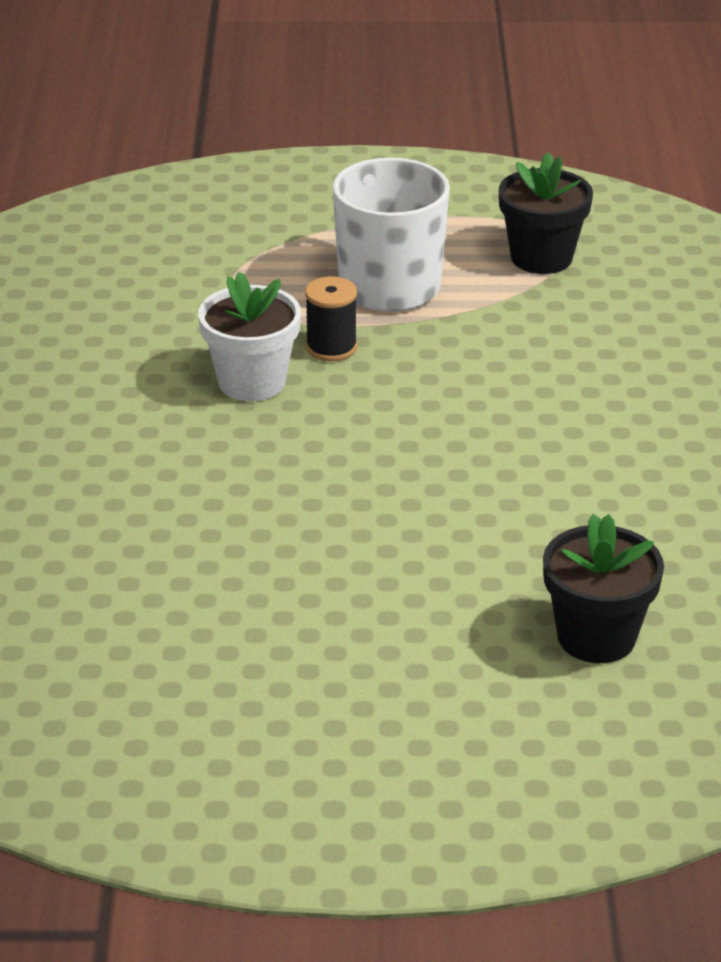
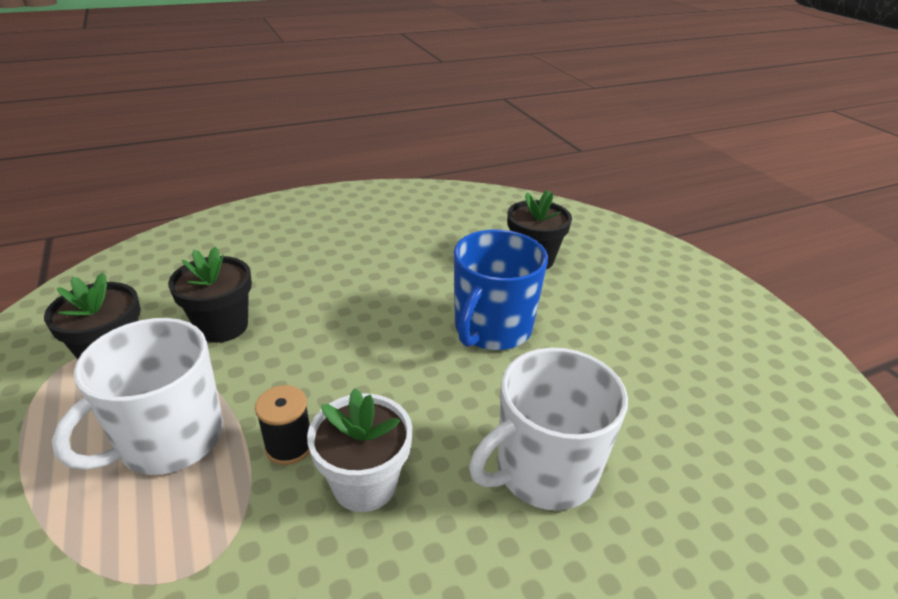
camera: 115 degrees left, 0 degrees up
none -> black flower pot [168,247,252,343]
none -> blue mug [454,230,548,350]
none -> white mug [469,347,628,510]

